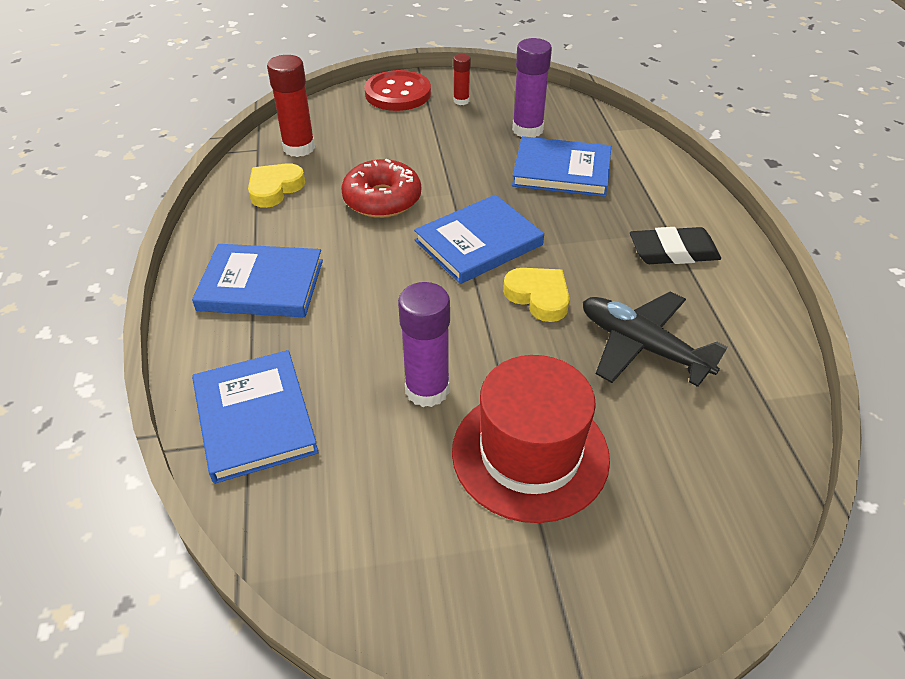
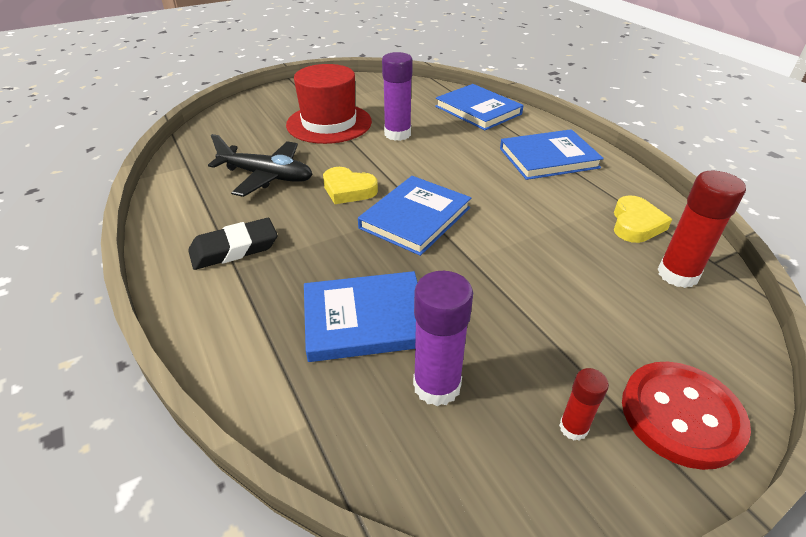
camera: 160 degrees right, 5 degrees down
red donut [341,159,421,218] -> none

